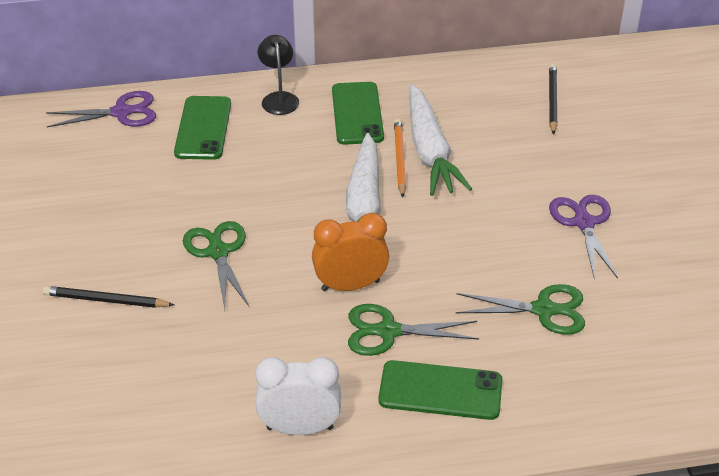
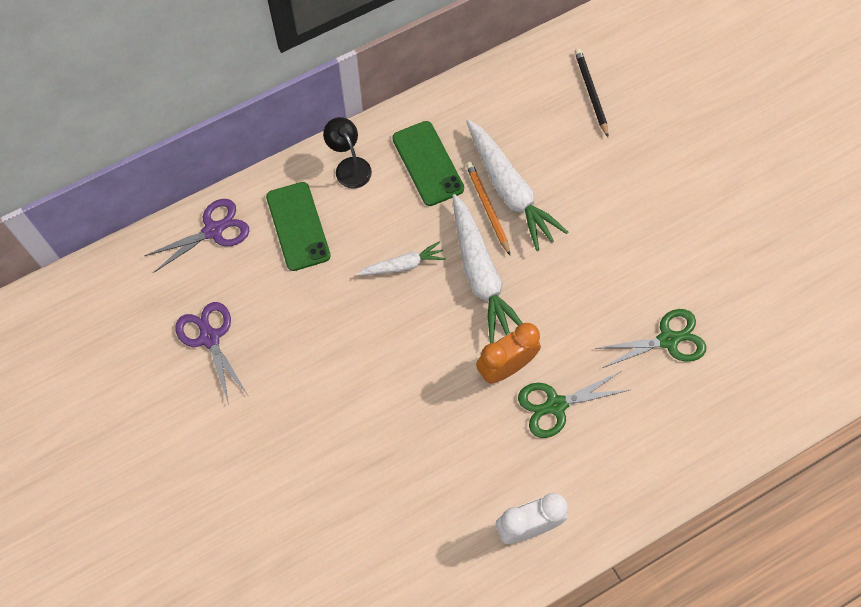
camera: 20 degrees left, 25 degrees up
black pencil [43,286,174,308] -> none
green scissors [183,221,249,309] -> none
green phone [379,360,502,420] -> none
purple scissors [549,195,618,279] -> purple scissors moved to [175,302,248,405]
none -> white carrot [357,241,446,275]

